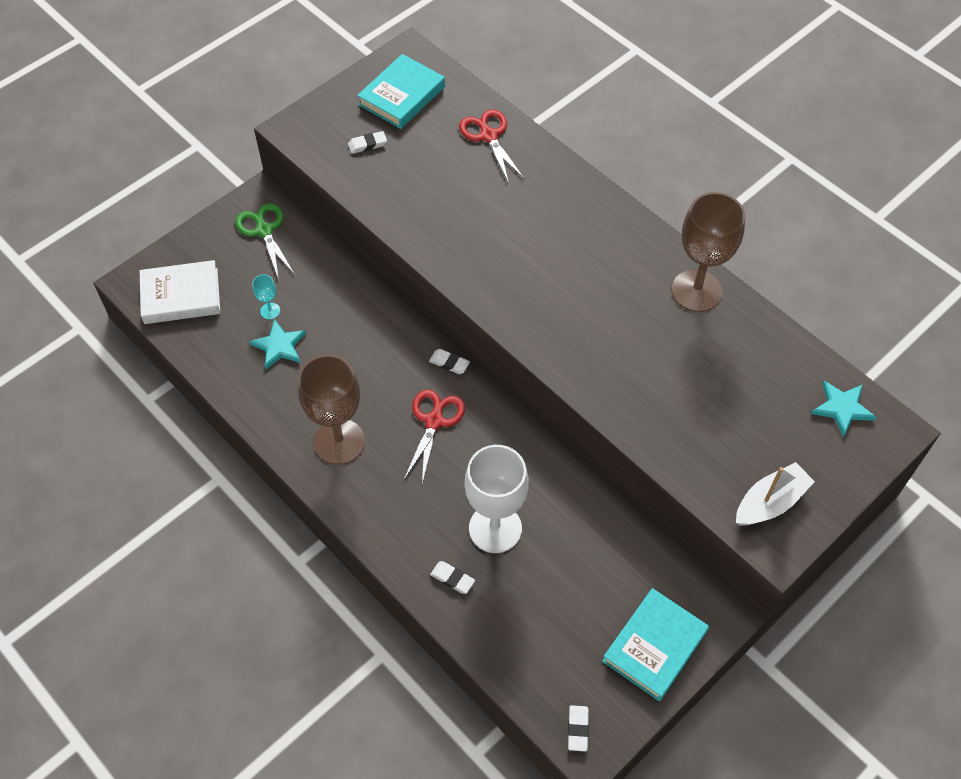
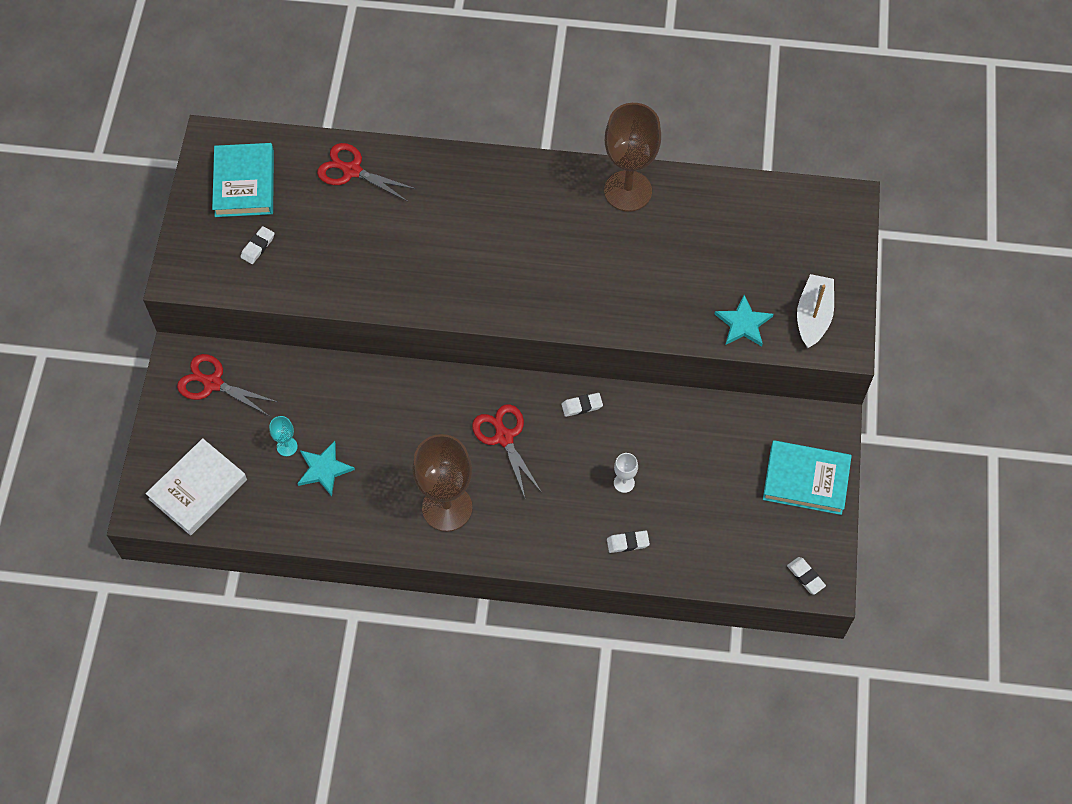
camera: 40 degrees left, 5 degrees up
green scissors [235,203,295,279] -> red scissors [177,354,277,416]
white eraser [429,349,470,374] -> white eraser moved to [561,393,603,417]
white goblet [465,445,529,553] -> white goblet [614,453,638,493], size x0.42
turquoise book [602,588,709,701] -> turquoise book turned 75 degrees counterclockwise [763,440,852,515]
turquoise star [811,381,877,437] -> turquoise star moved to [715,295,773,346]

